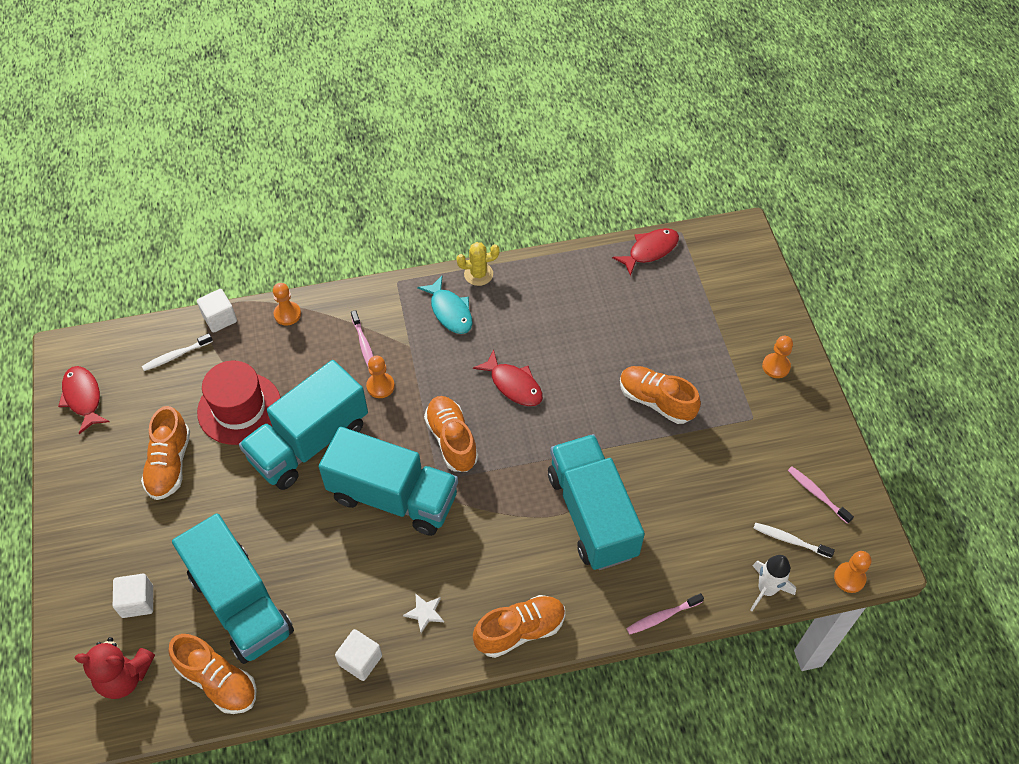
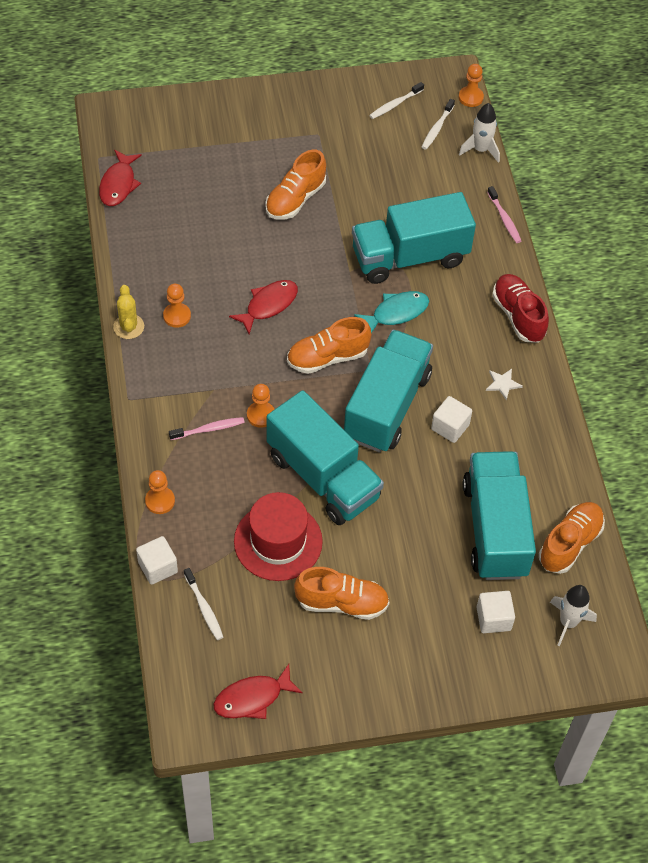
camera: 90 degrees left, 0 degrees up
red teddy bear [74,637,155,699] -> white rocket [550,585,597,646]
turquoise truck [172,513,294,664] -> turquoise truck turned 60 degrees counterclockwise [463,451,536,580]
white cube [335,629,382,681] -> white cube moved to [431,396,472,443]
turquoise fish [417,276,472,334] -> turquoise fish moved to [354,291,429,333]
orange shoe [473,595,565,658] -> red shoe [492,274,549,343]
red fish [612,228,679,276] -> red fish turned 135 degrees counterclockwise [99,150,142,206]
orange pawn [762,336,793,378] -> orange pawn moved to [163,284,191,328]
pink toothbrush [788,467,854,524] -> white toothbrush [369,82,424,119]

